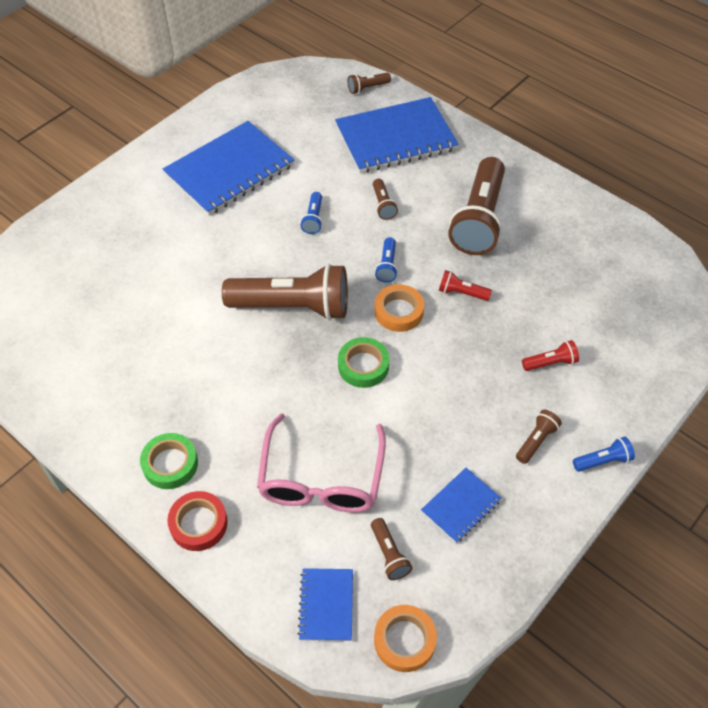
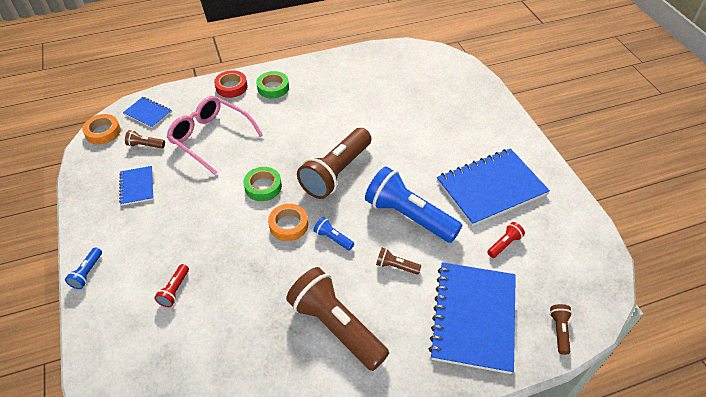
camera: 120 degrees right, 5 degrees down
blue notebook [162,121,294,216] -> blue notebook turned 75 degrees clockwise [437,148,550,226]
blue flashlight [300,192,322,234] -> blue flashlight [365,166,462,243], size x2.35
red flashlight [439,270,492,301] -> red flashlight moved to [487,222,525,258]
brown flashlight [516,410,562,464] -> none

